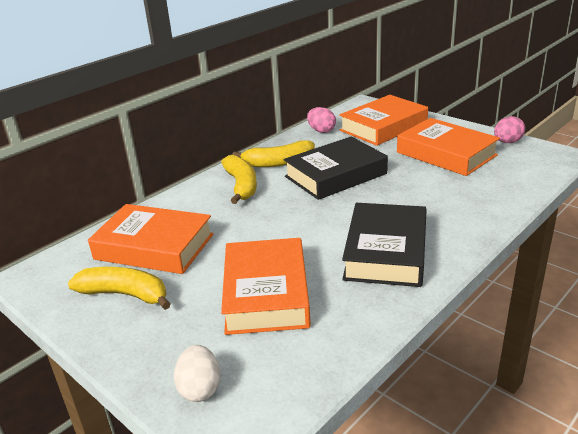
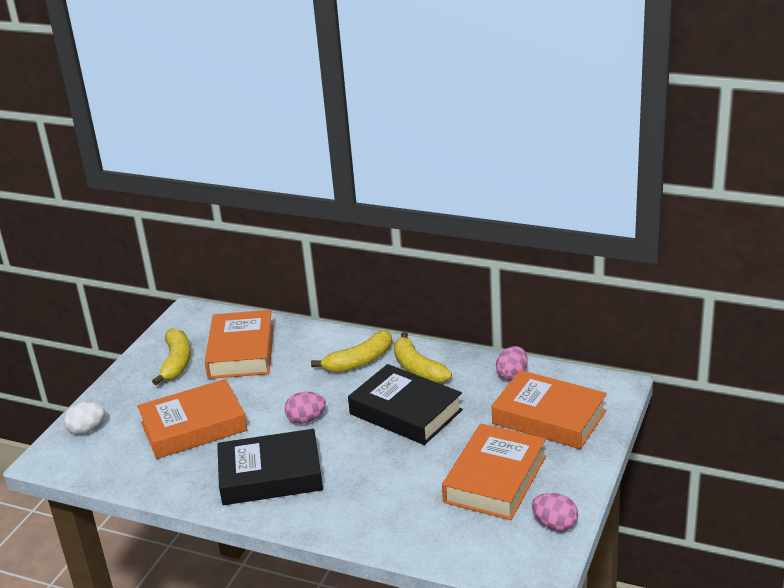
camera: 70 degrees right, 0 degrees up
none -> pink egg [285,392,326,424]

